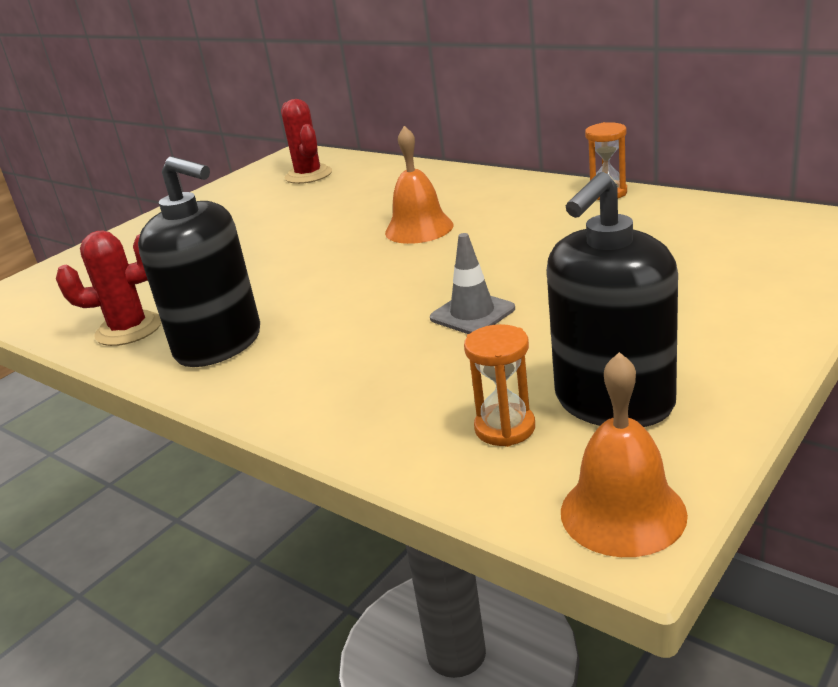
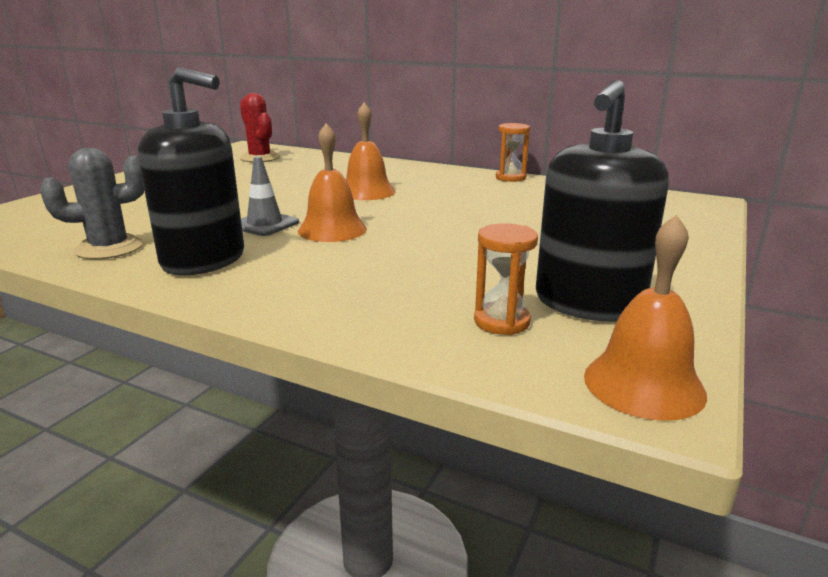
camera: 15 degrees left, 5 degrees down
red cactus [56,230,161,346] -> grey cactus [40,148,144,259]
grey traffic cone [430,233,515,334] -> grey traffic cone moved to [241,156,299,236]
none -> orange bell [298,123,367,242]

